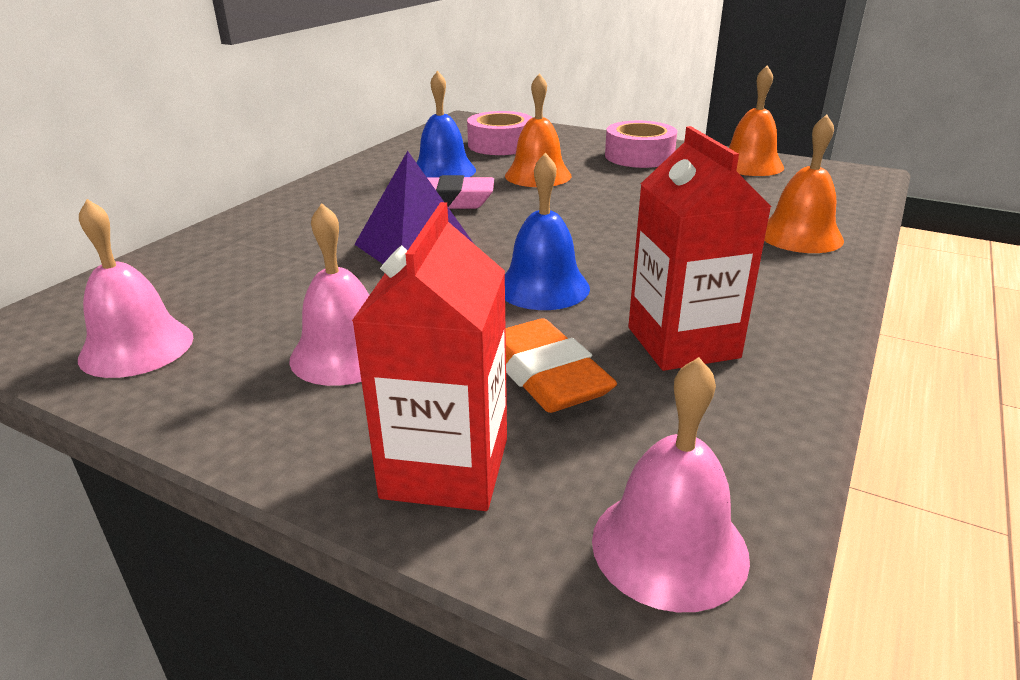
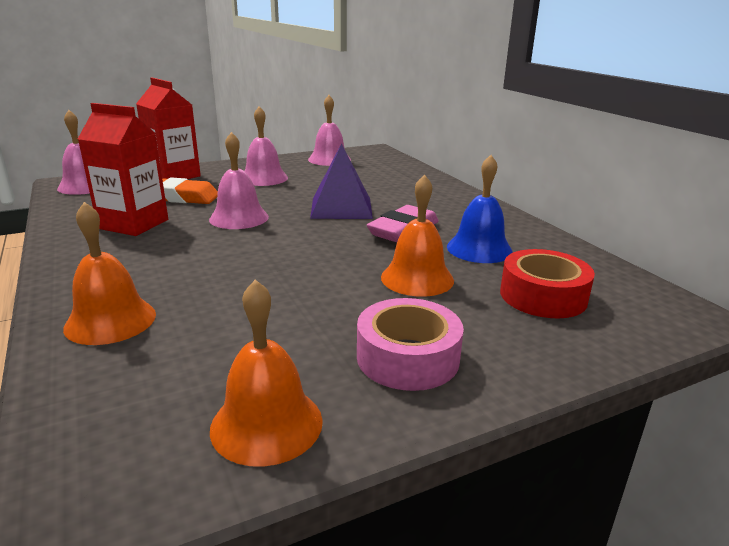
camera: 125 degrees right, 5 degrees down
pink tape [467,111,533,155] -> red tape [500,249,595,318]
blue bell [505,152,590,310] -> pink bell [209,132,269,229]

